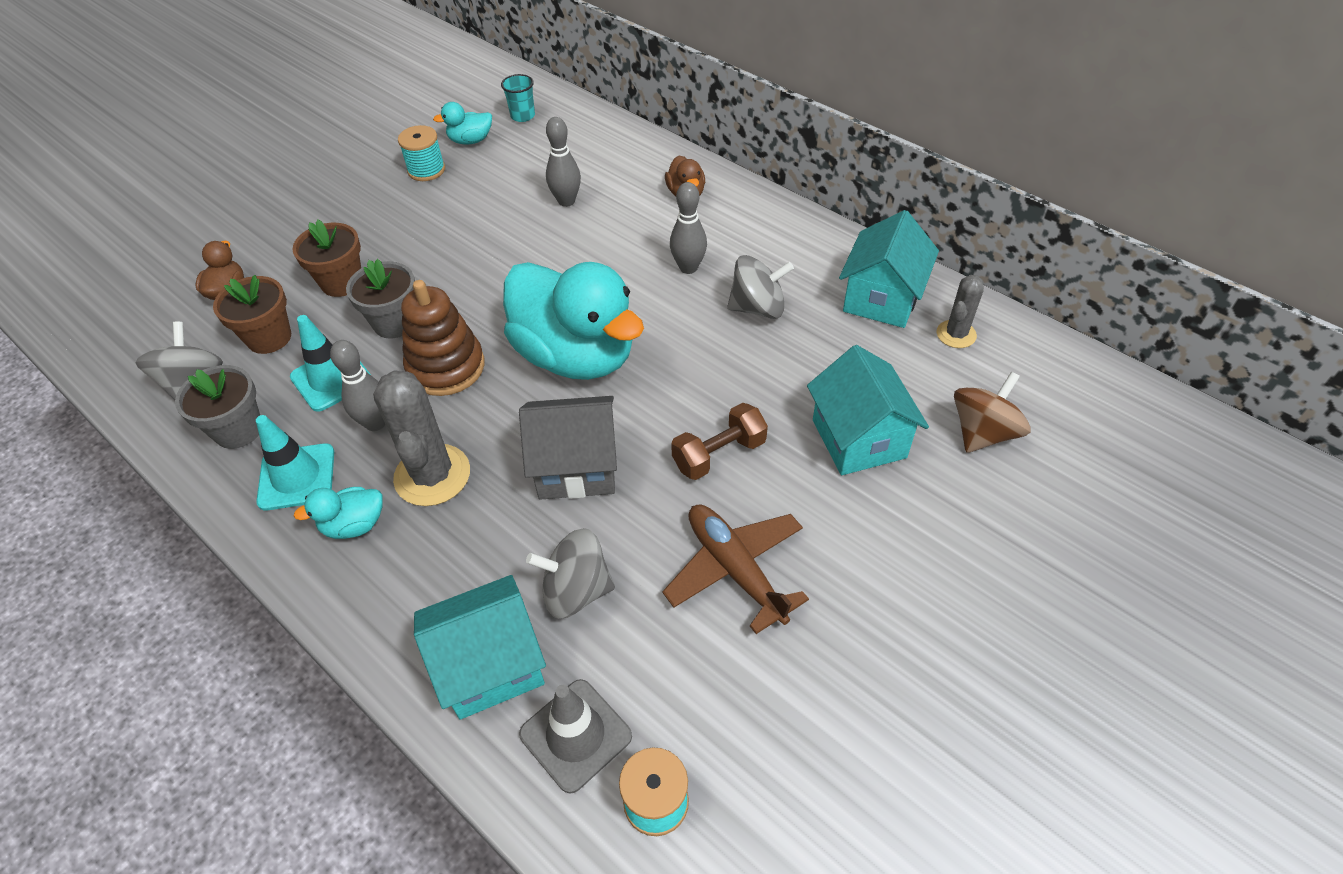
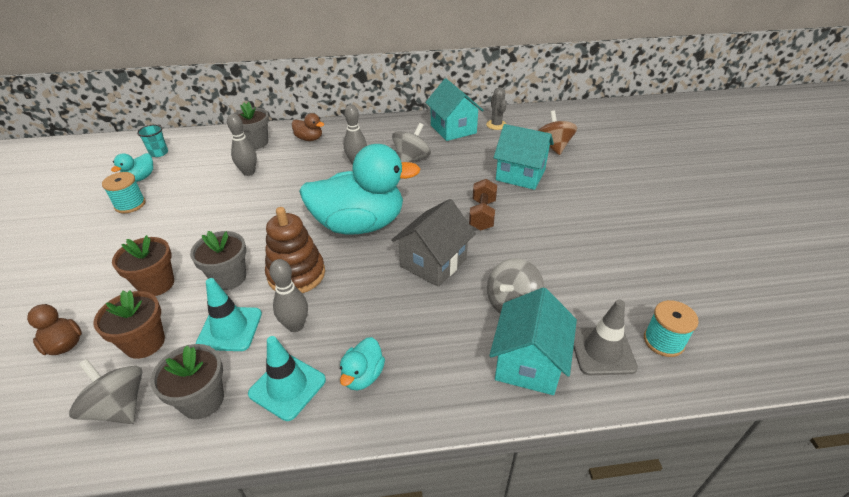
camera: 50 degrees left, 10 degrees down
grey cactus [373,370,470,506] -> none
brown plane [662,504,809,634] -> none
none -> grey flower pot [233,102,269,149]

